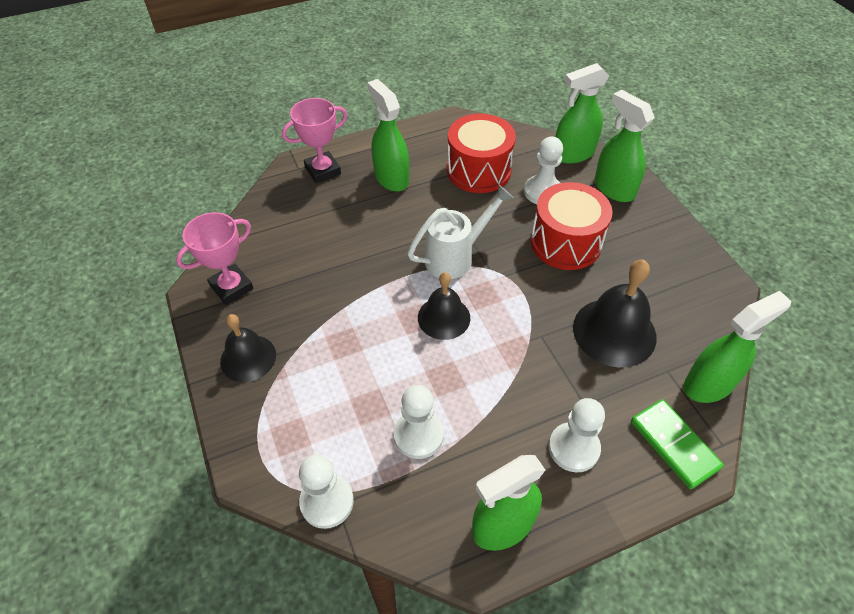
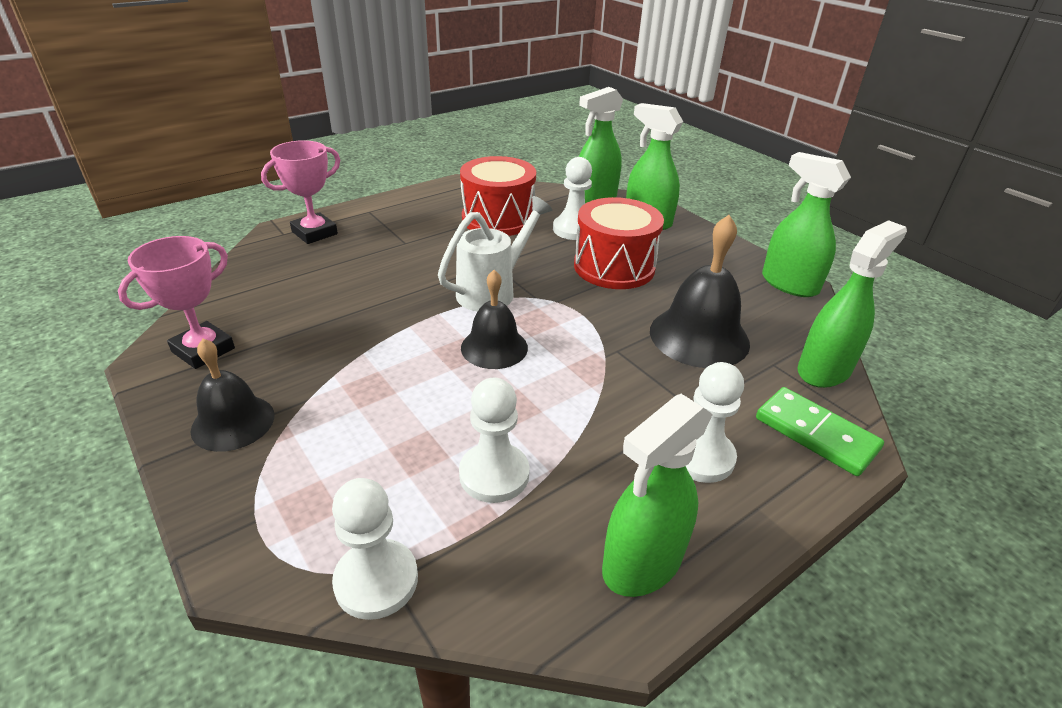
camera: 15 degrees left, 15 degrees down
green spray bottle [367,79,409,192] -> green spray bottle moved to [762,152,851,297]

